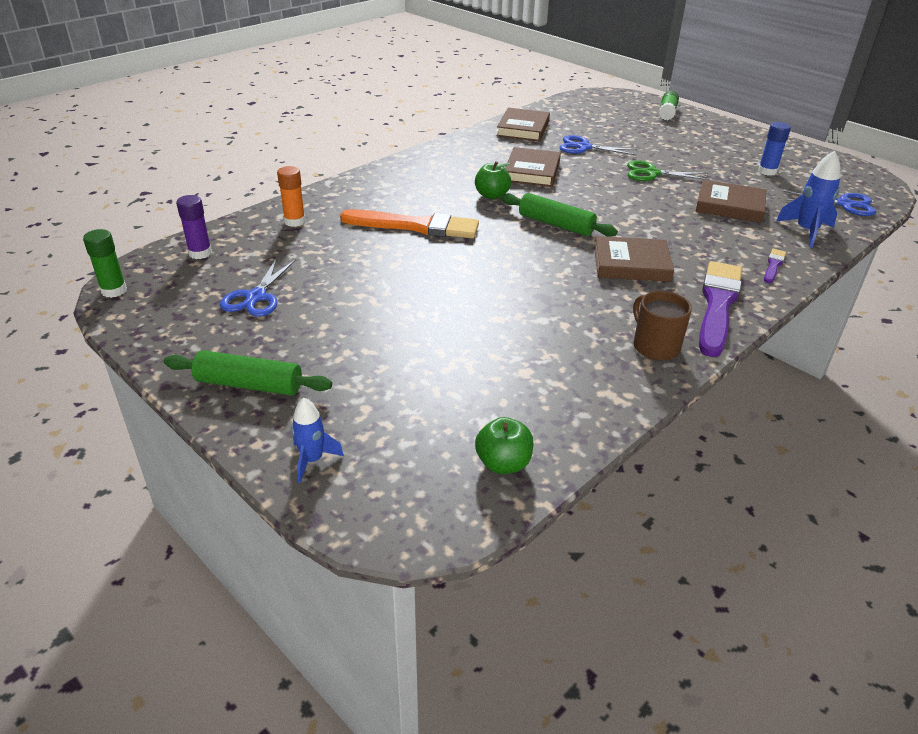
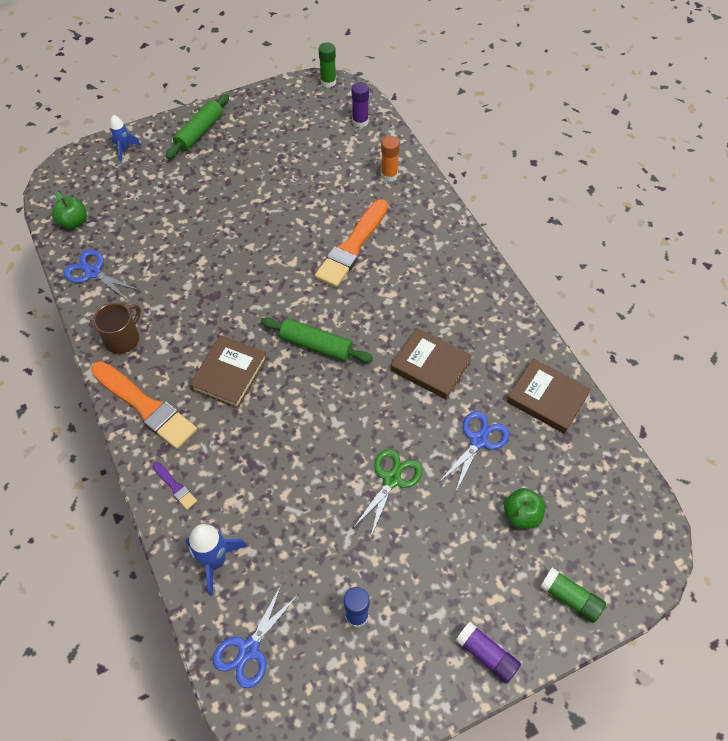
camera: 110 degrees right, 20 degrees up
blue scissors [220,258,296,317] -> blue scissors moved to [64,250,140,302]
green apple [475,161,511,199] -> green apple moved to [504,488,546,529]
green rolling pin [501,193,618,237] -> green rolling pin turned 60 degrees clockwise [260,317,373,363]
brown mug [633,291,692,361] -> brown mug turned 45 degrees counterclockwise [93,303,141,354]
brown book [696,180,766,223] -> none
purple brush [699,261,742,357] -> orange brush [91,361,197,449]
none -> purple glue stick [456,622,521,684]

